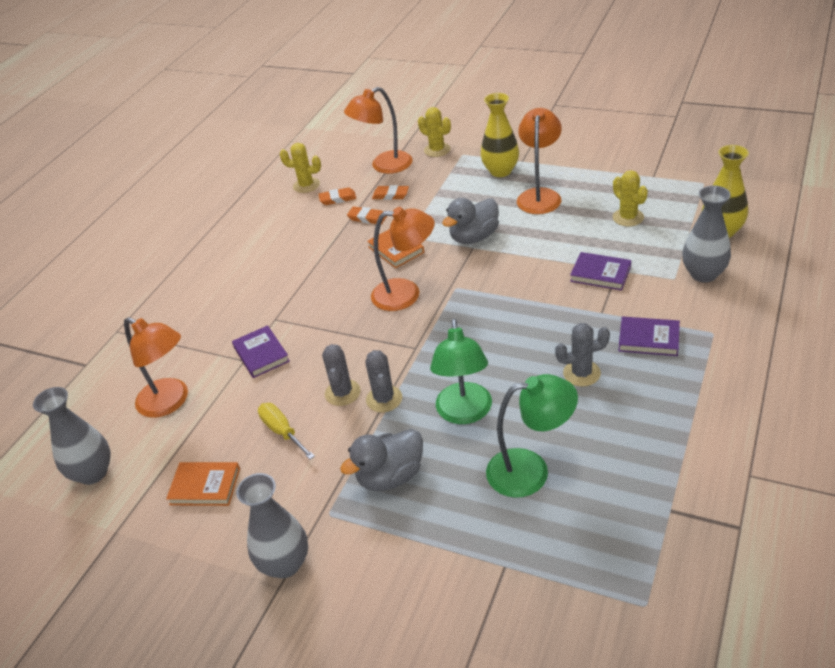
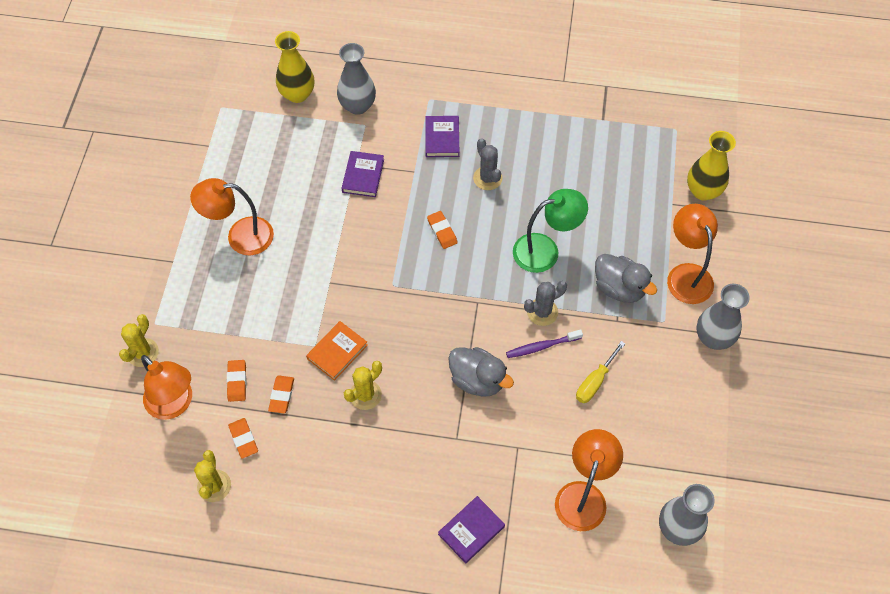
camera: 110 degrees left, 20 degrees up
orange book [166,462,240,506] -> none
purple book [232,325,290,378] -> purple book moved to [438,496,505,564]
grey cactus [322,344,361,406] -> purple toothbrush [506,329,583,358]
orange lamp [371,207,435,311] -> orange lamp moved to [667,204,718,304]
grey duck [442,198,499,244] -> grey duck moved to [448,347,514,397]
yellow vase [481,93,519,177] -> yellow vase moved to [687,131,736,200]
green lamp [486,374,578,498] -> none
yellow cactus [613,170,648,226] -> yellow cactus moved to [344,361,382,410]
none -> orange eraser [427,211,458,249]

